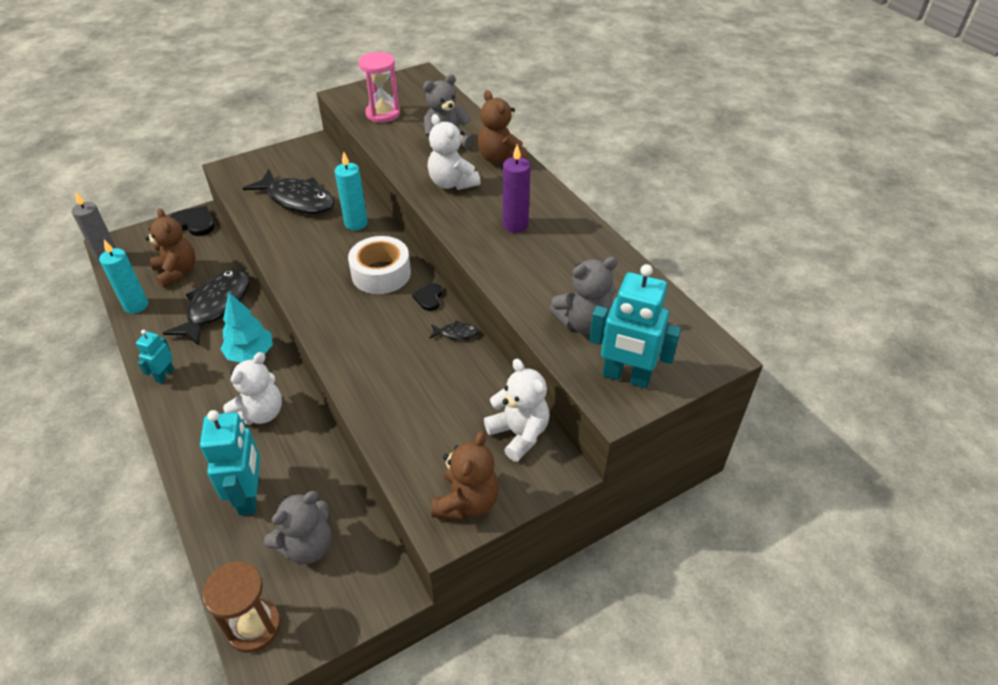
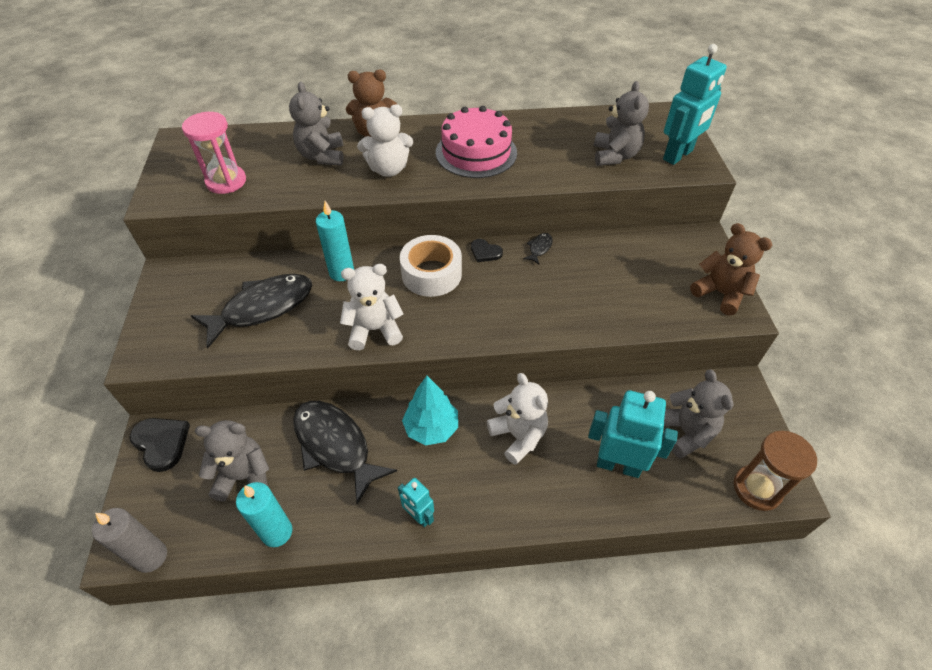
camera: 65 degrees left, 5 degrees up
brown teddy bear [145,208,196,288] -> grey teddy bear [195,420,269,502]
black heart [170,206,215,236] -> black heart turned 90 degrees clockwise [129,418,190,472]
white teddy bear [484,358,549,462] -> white teddy bear moved to [340,264,403,350]
purple candle [503,144,531,233] -> pink cake [436,106,517,178]

